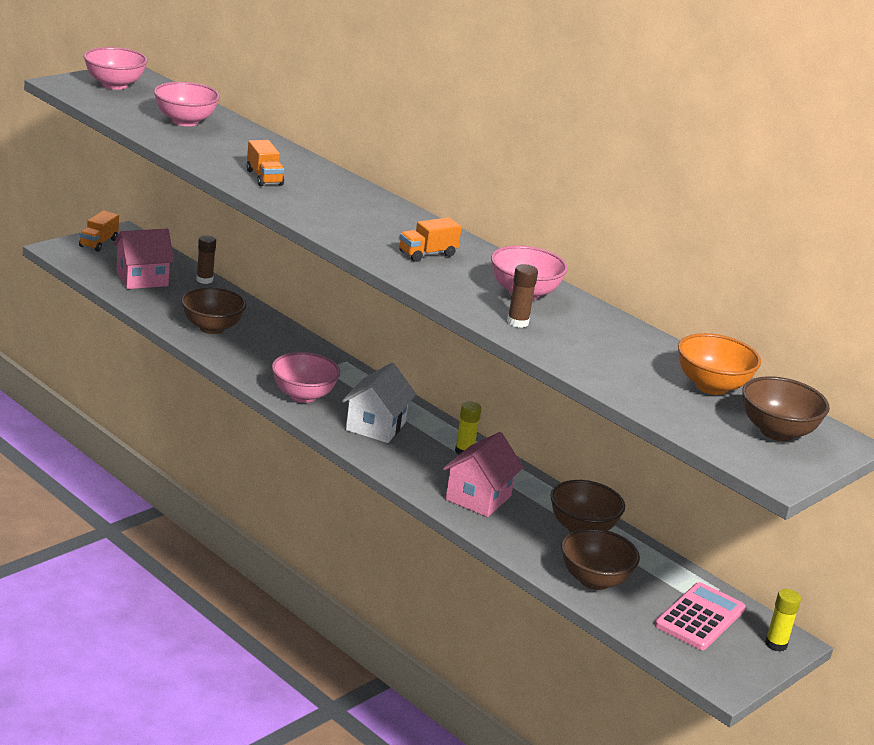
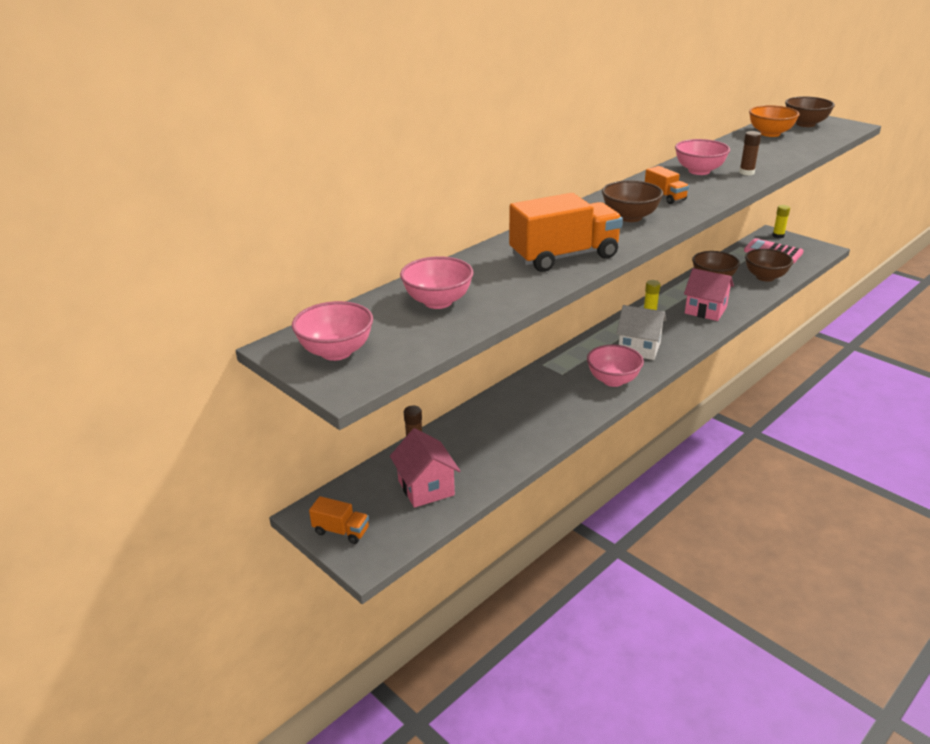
camera: 85 degrees left, 5 degrees up
brown bowl [181,287,246,334] -> brown bowl moved to [602,180,664,222]
orange truck [246,140,284,186] -> orange truck [509,193,623,272], size x2.04

